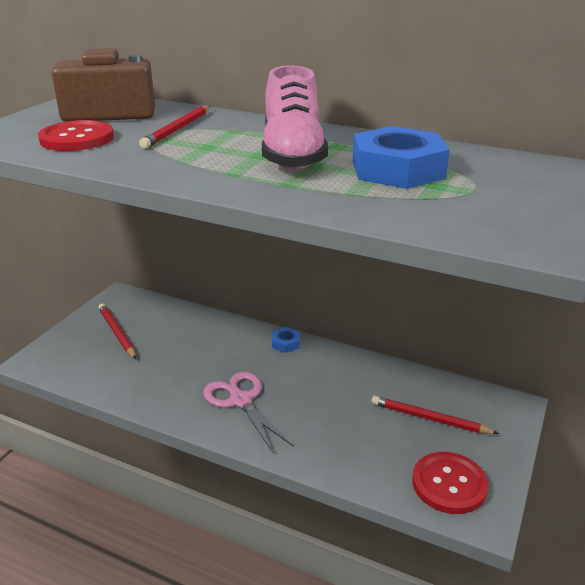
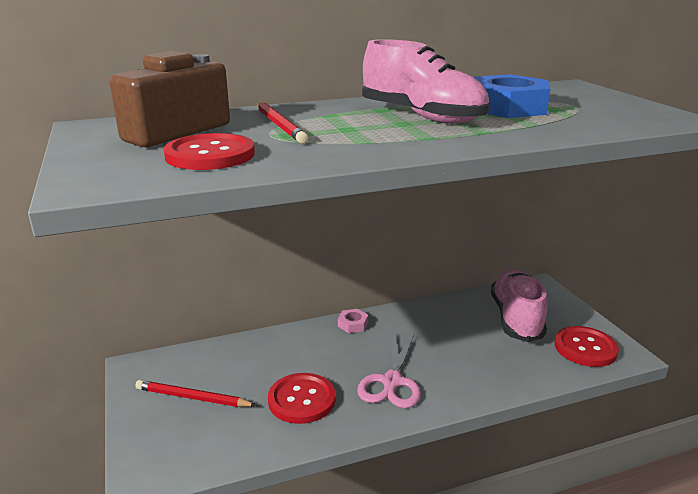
camera: 45 degrees left, 5 degrees down
pink scissors [203,372,293,453] -> pink scissors turned 90 degrees counterclockwise [357,332,421,408]
blue nut [272,327,300,353] -> pink nut [338,309,368,333]
red pencil [372,396,499,434] -> pink shoe [491,270,548,342]
none -> red button [268,373,336,424]

